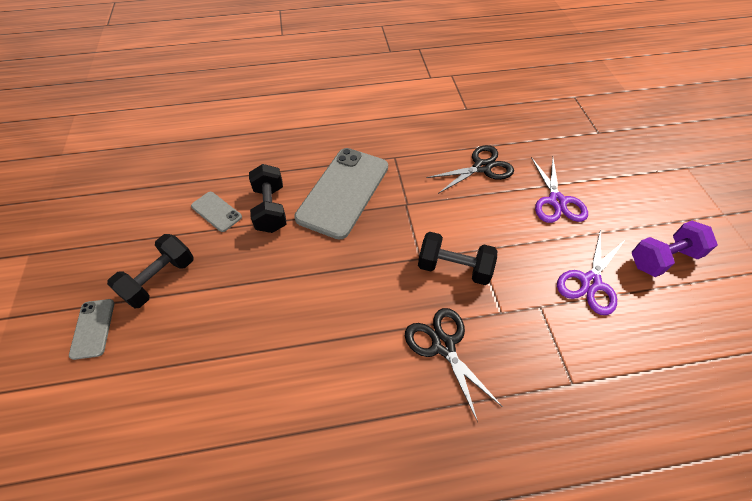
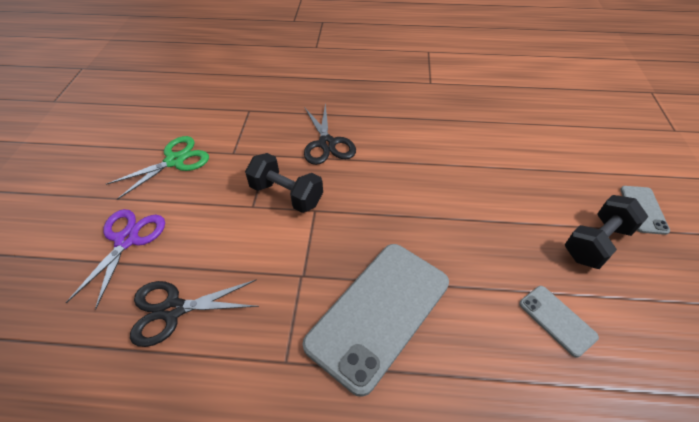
camera: 165 degrees left, 5 degrees down
black dumbbell [249,164,286,233] -> none
purple scissors [557,229,626,315] -> green scissors [106,136,209,200]
purple dumbbell [632,221,718,277] -> none

